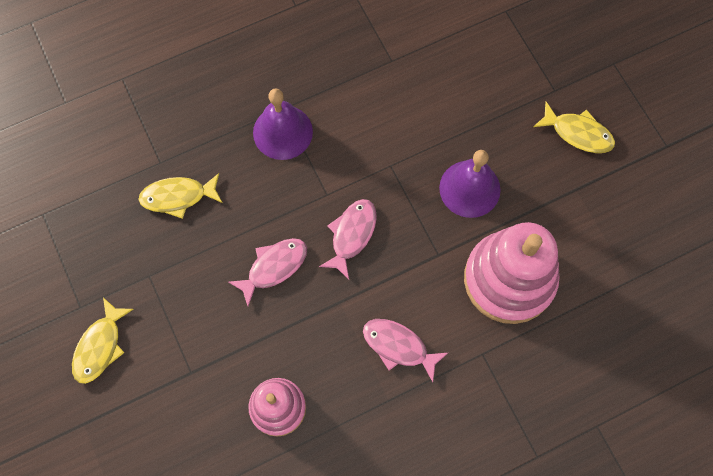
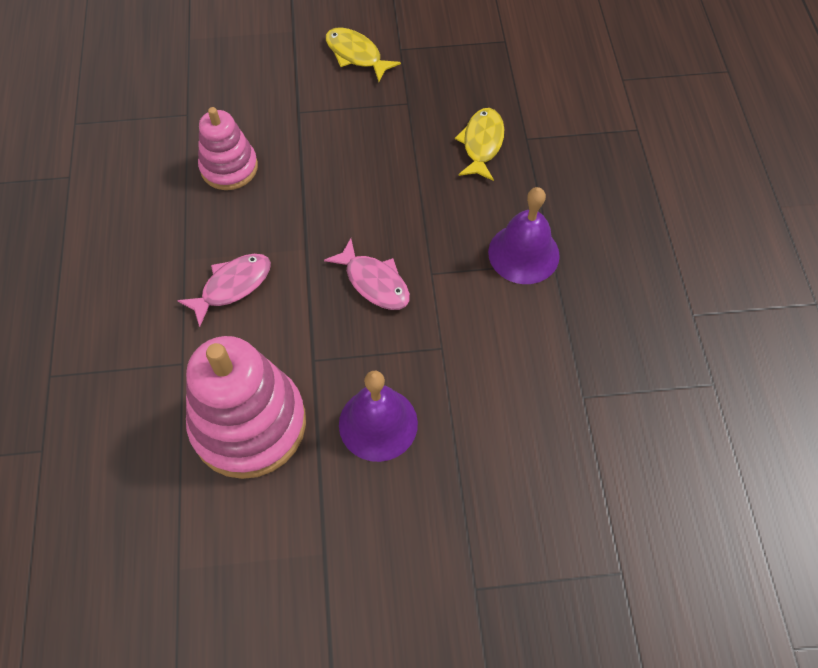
camera: 110 degrees right, 10 degrees down
pink fish [228,238,307,306] -> none
yellow fish [533,102,615,153] -> none

